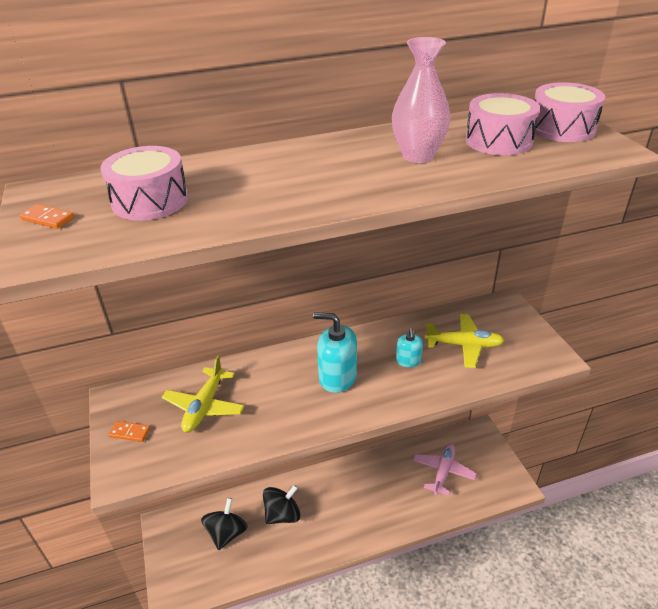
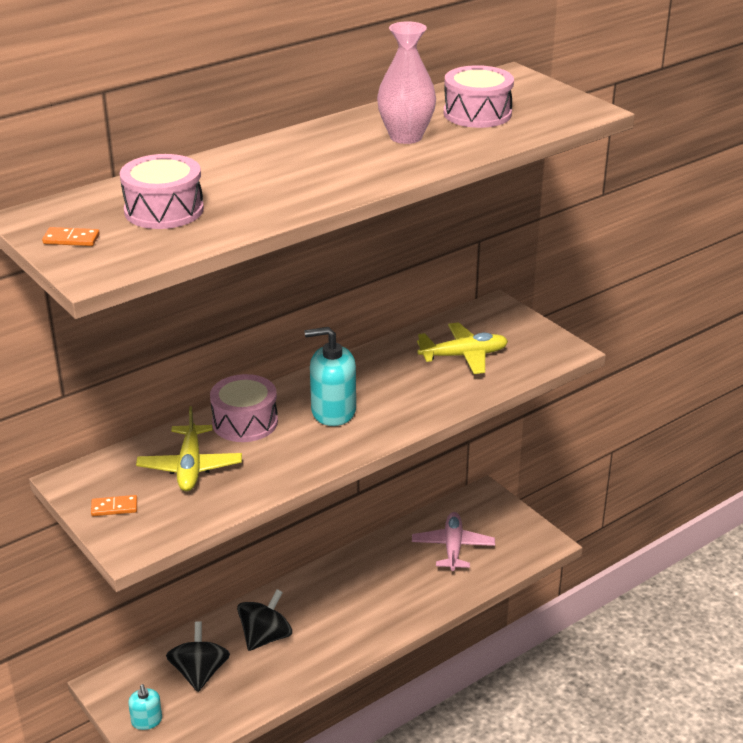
camera: 20 degrees left, 5 degrees down
turquoise soap dispenser [396,328,423,367] -> turquoise soap dispenser moved to [128,684,162,730]
pink drum [534,82,605,142] -> pink drum moved to [210,374,278,442]

